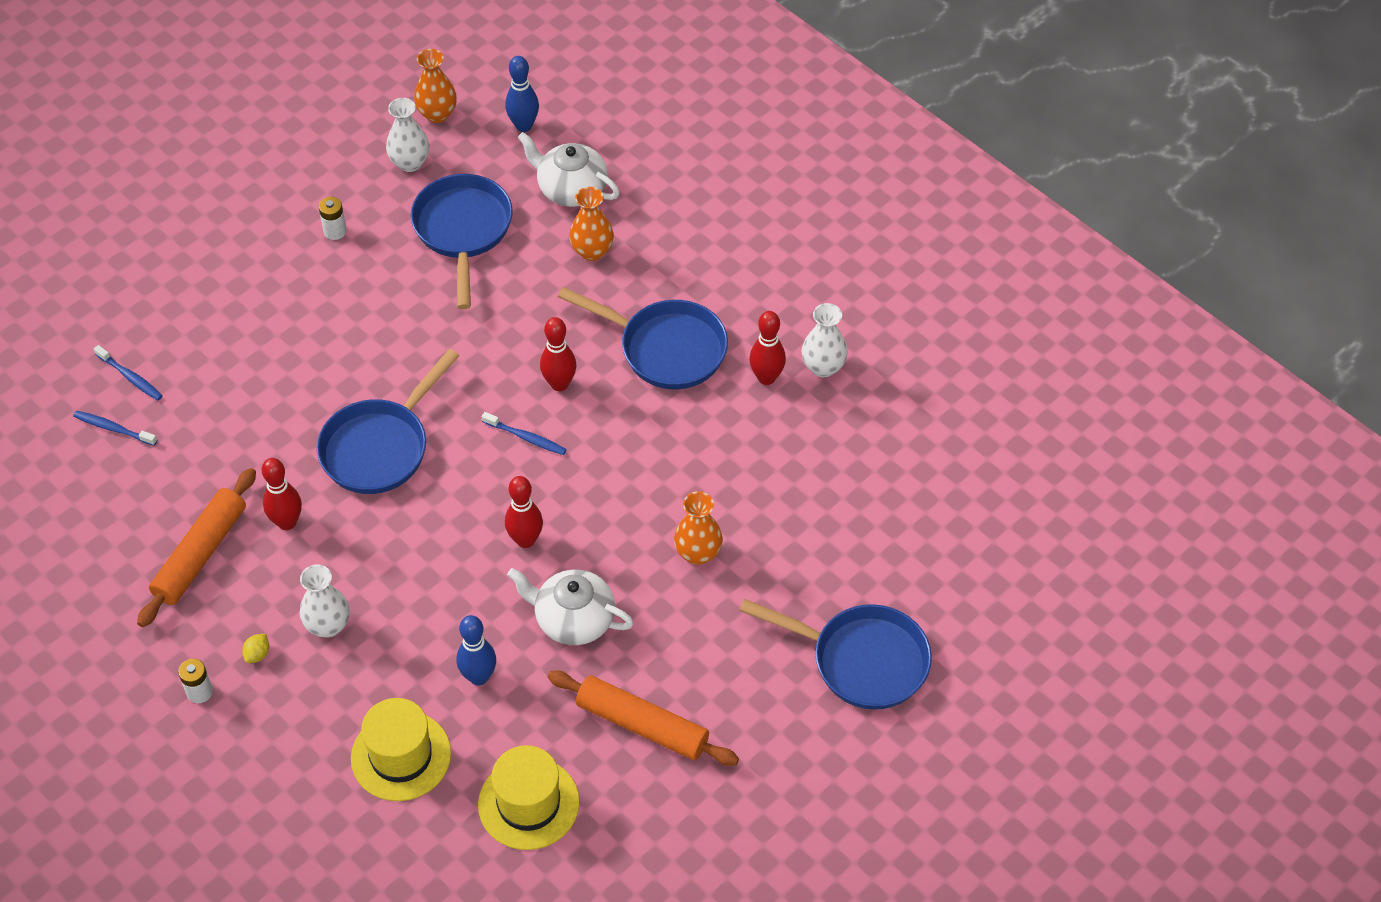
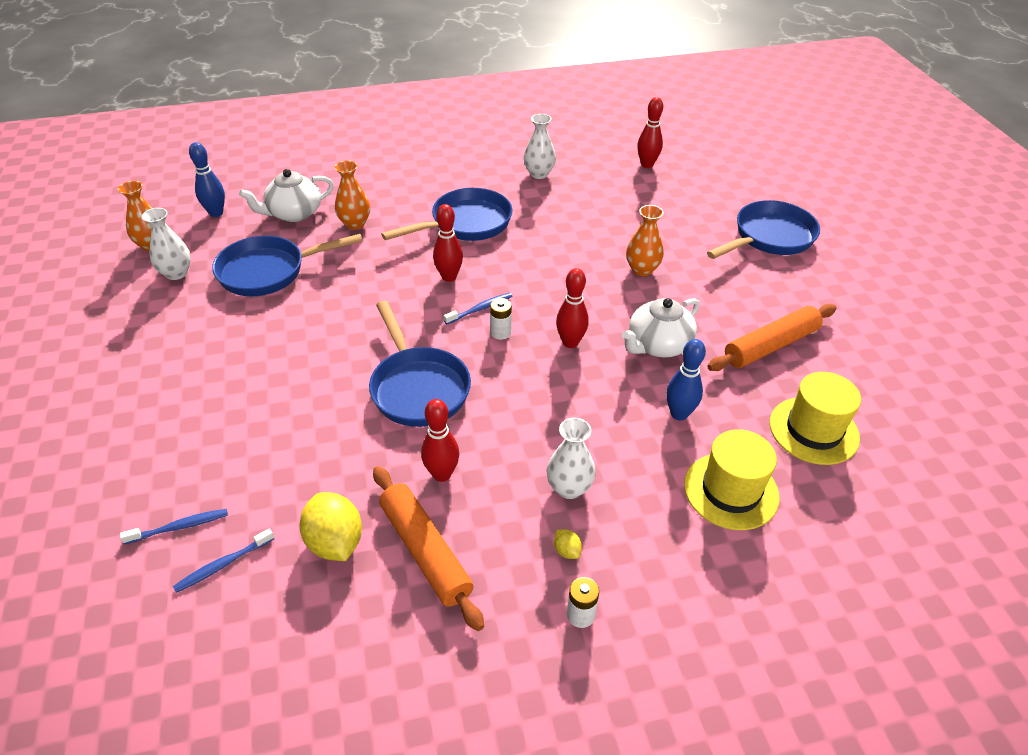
camera: 60 degrees left, 10 degrees down
white battery [319,197,347,240] -> white battery moved to [490,298,512,340]
blue pan [411,174,513,309] -> blue pan turned 45 degrees counterclockwise [212,234,363,296]
red bowling pin [749,311,786,385] -> red bowling pin moved to [637,97,663,168]
none -> yellow lemon [300,492,362,561]

